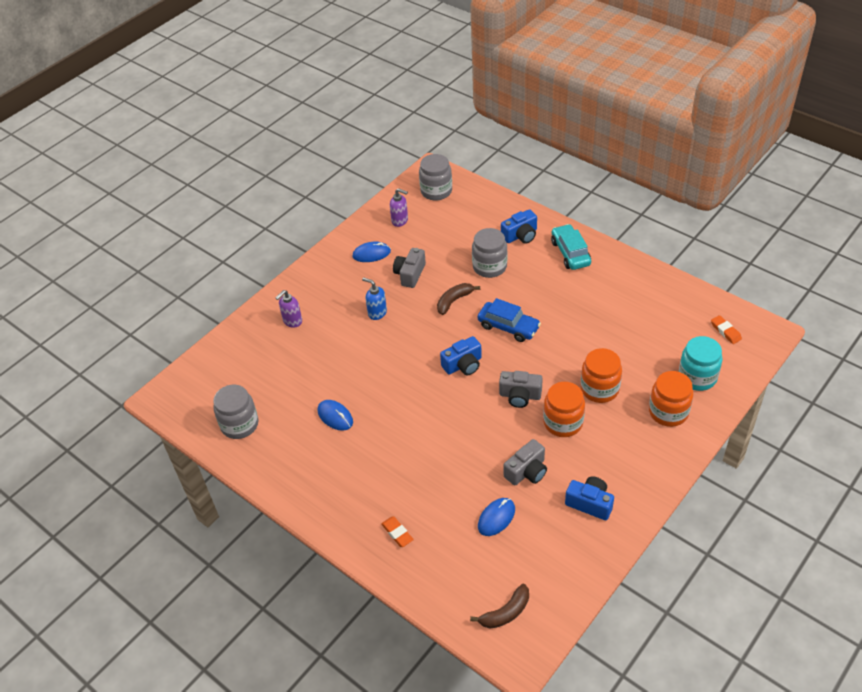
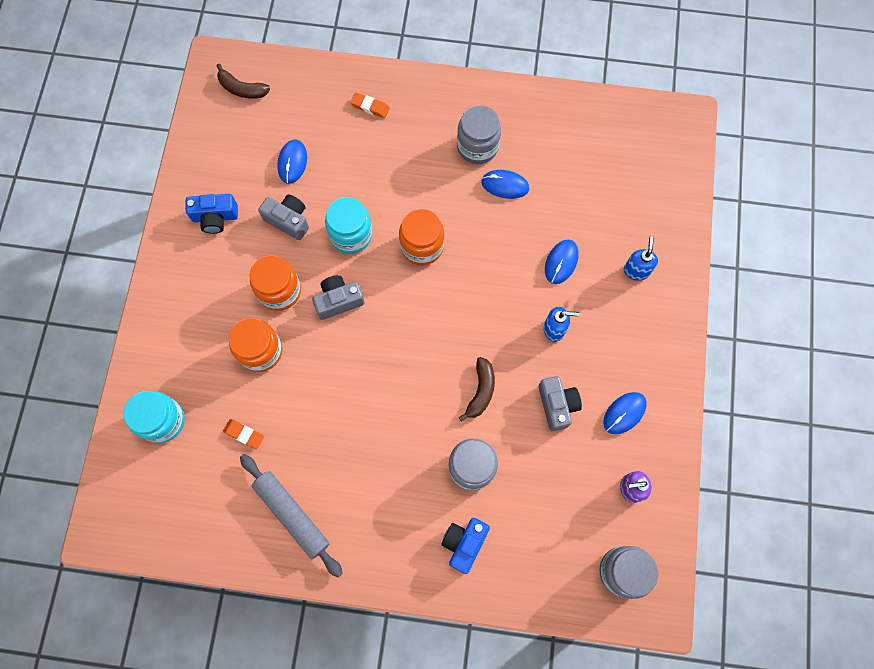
camera: 145 degrees right, 25 degrees up
grey jar [213,385,259,439] -> grey jar moved to [457,105,501,164]
purple soap dispenser [276,290,302,328] -> blue soap dispenser [624,236,658,281]
blue camera [440,336,482,375] -> none
brown banana [470,584,529,629] -> brown banana turned 90 degrees counterclockwise [216,63,270,99]
blue car [477,298,541,342] -> none
grey camera [504,439,547,485] -> grey camera turned 105 degrees clockwise [258,194,309,240]
turquoise car [551,224,591,270] -> none
orange jar [649,371,693,427] -> orange jar moved to [399,209,444,265]
orange eraser [711,315,742,344] -> orange eraser moved to [223,419,264,449]
none -> grey rolling pin [240,454,343,577]
none -> turquoise jar [325,197,372,254]
none -> blue mouse [545,240,579,284]

